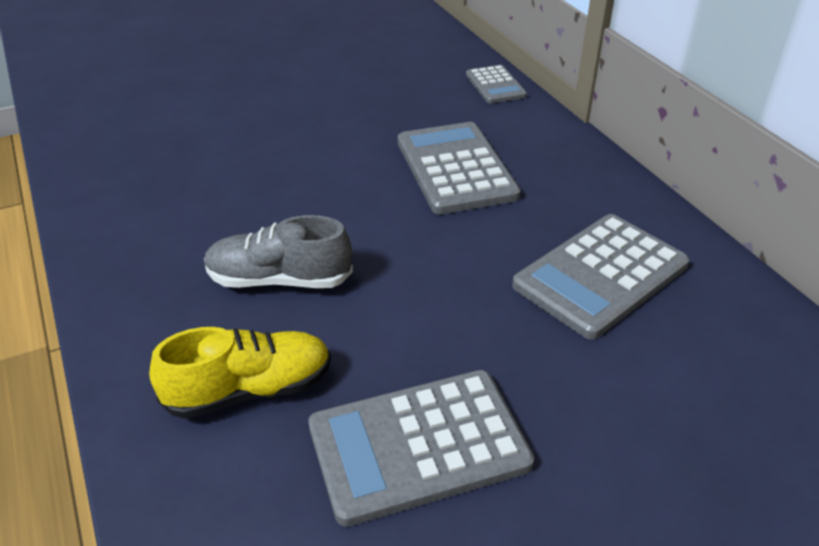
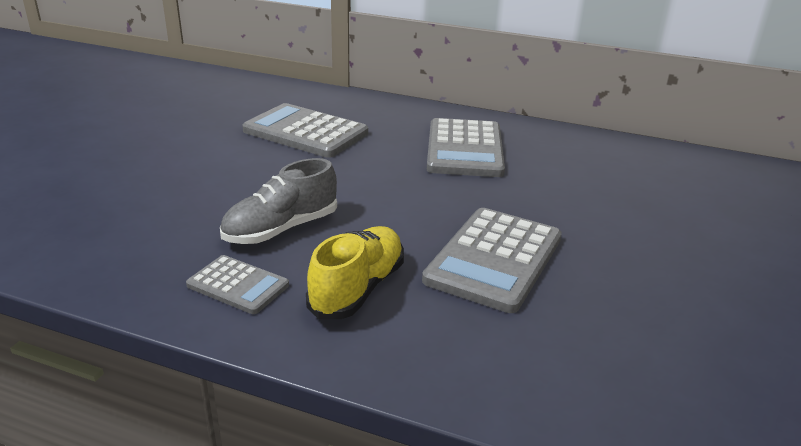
camera: 45 degrees left, 10 degrees down
grey calculator [466,65,527,103] -> grey calculator moved to [186,255,289,314]

